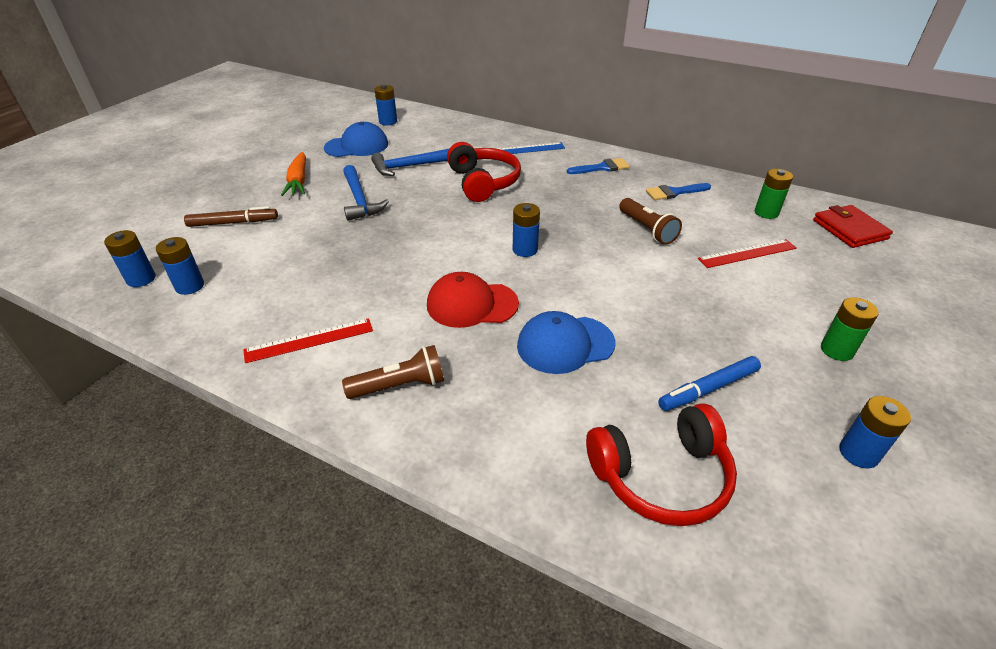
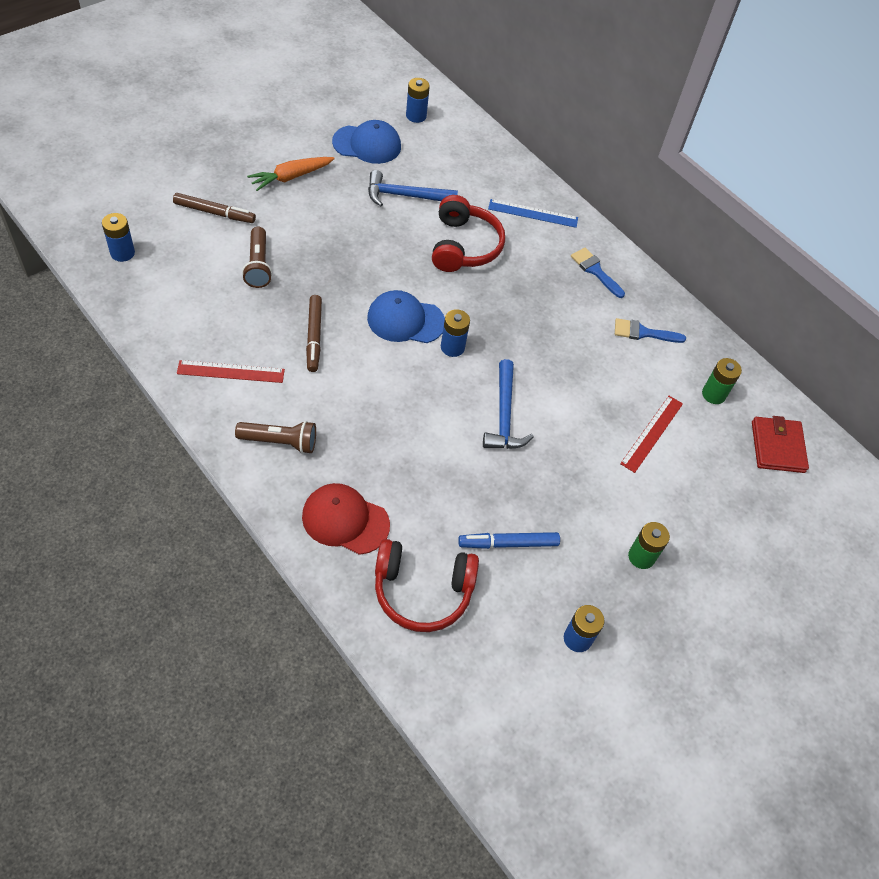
camera: 15 degrees right, 15 degrees up
blue battery [156,237,204,295] -> none
orange carrot [281,152,306,196] -> orange carrot turned 45 degrees clockwise [247,157,335,191]
blue hammer [343,165,389,221] -> blue hammer moved to [483,359,534,449]
red cap [427,272,519,328] -> red cap moved to [302,483,390,555]
blue cap [517,311,615,374] -> blue cap moved to [367,290,445,343]
blue brush [567,158,630,174] -> blue brush turned 135 degrees counterclockwise [571,248,625,298]
brown flashlight [619,198,682,245] -> brown flashlight moved to [242,227,272,288]
red ruler [698,239,797,268] -> red ruler turned 60 degrees counterclockwise [620,396,683,473]
none -> brown marker [306,295,322,372]

